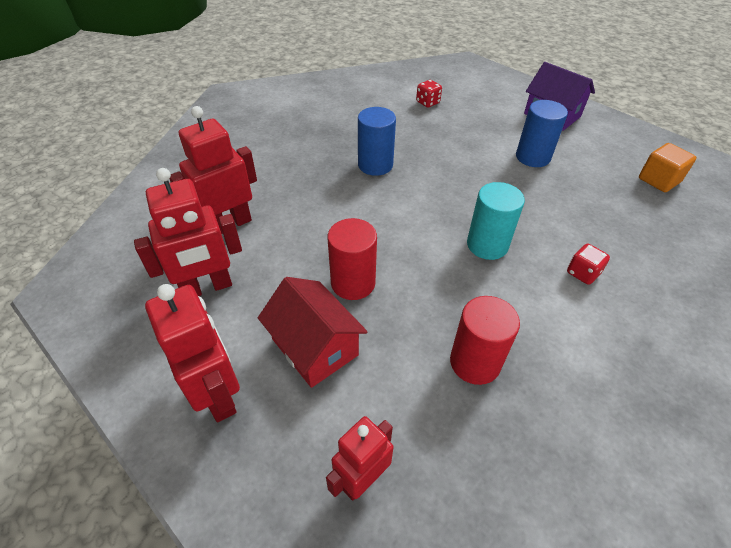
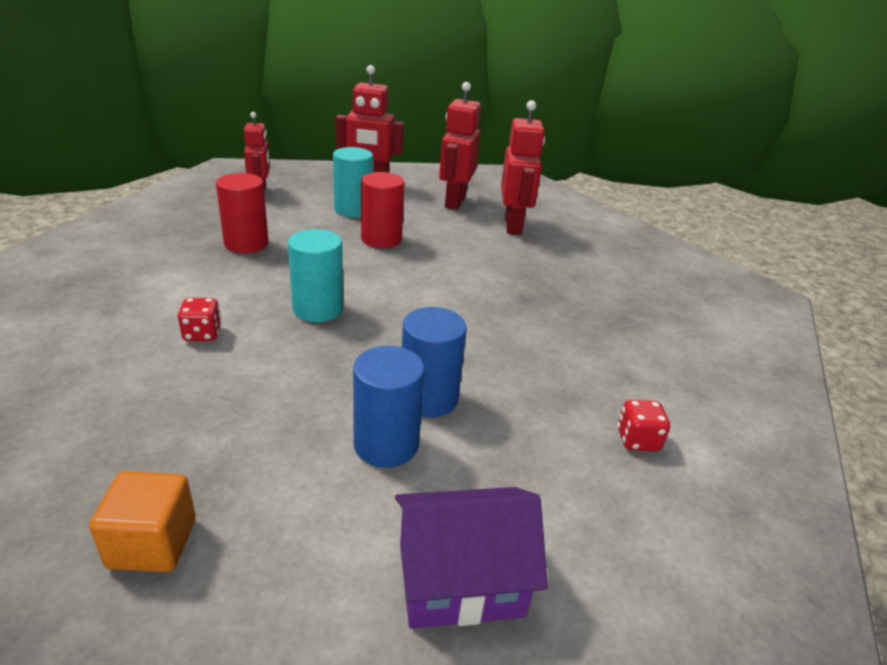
camera: 125 degrees right, 15 degrees down
red house [258,277,368,388] -> turquoise cylinder [333,147,373,217]
blue cylinder [358,107,396,176] -> blue cylinder moved to [402,307,467,418]

